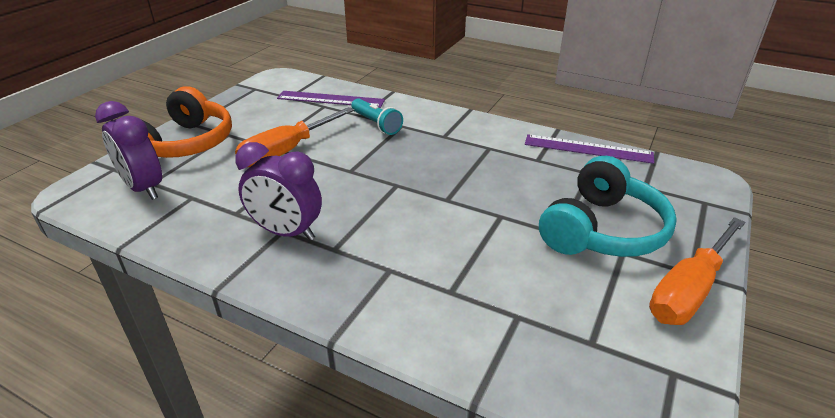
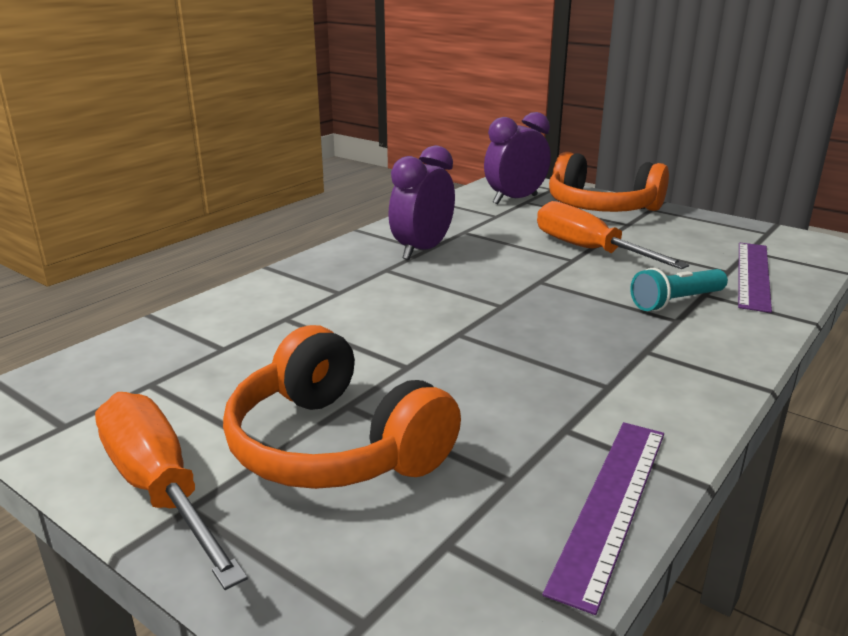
camera: 100 degrees right, 10 degrees down
turquoise headphones [539,156,677,257] -> orange headphones [223,325,461,489]

